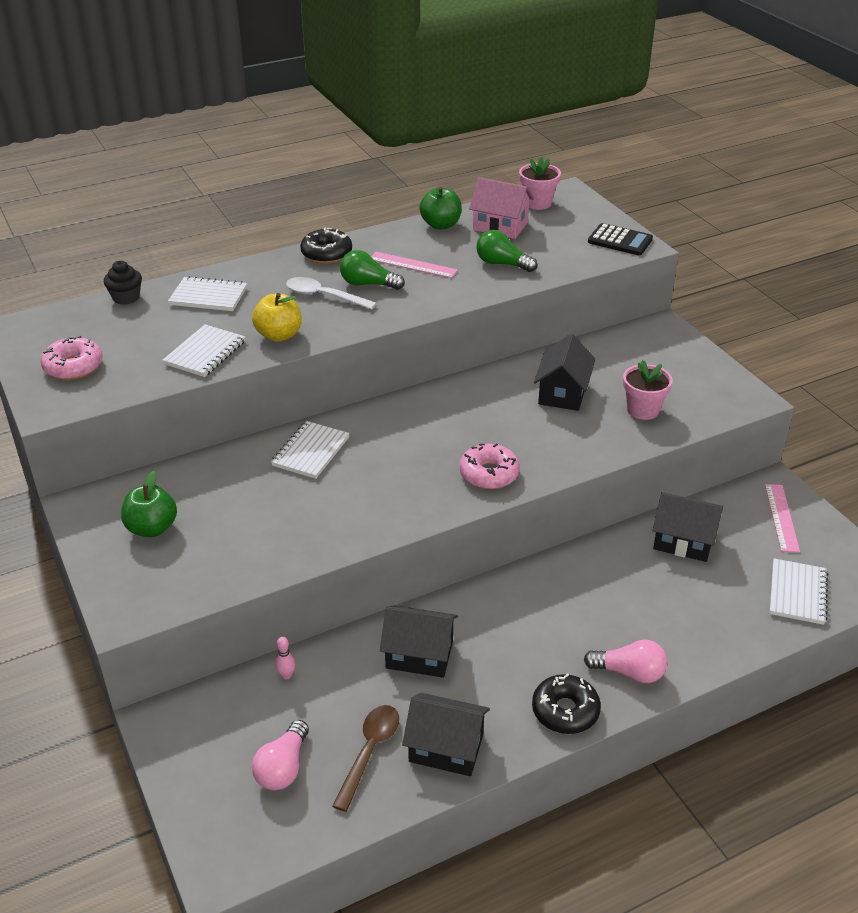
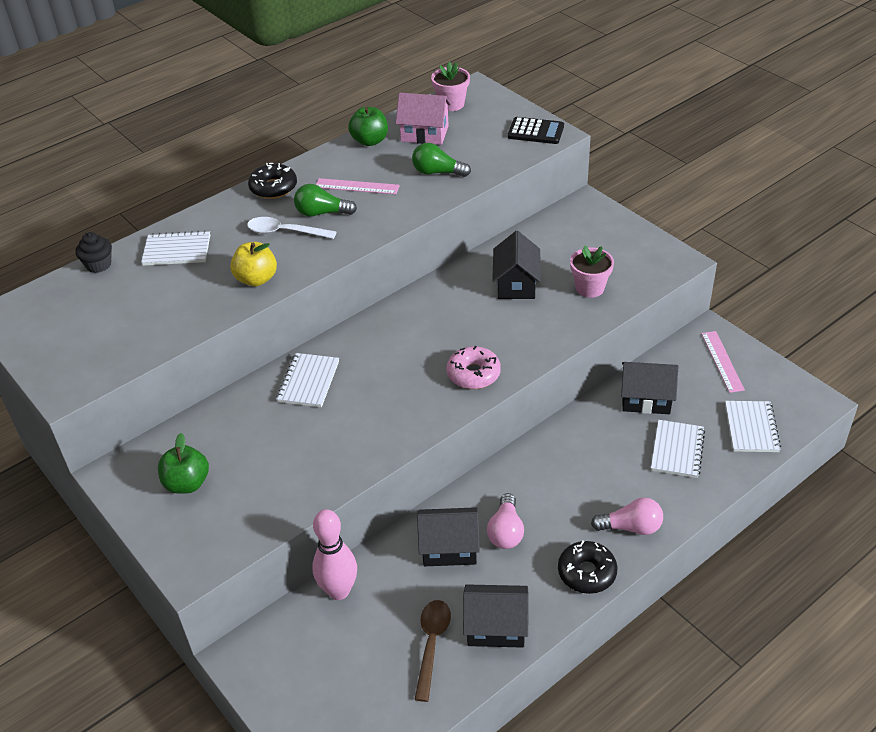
camera: 10 degrees left, 5 degrees up
pink donut [41,336,103,380] -> none
white notebook [162,324,245,377] -> white notebook moved to [651,420,705,478]
pink light bulb [252,720,309,790] -> pink light bulb moved to [487,493,524,549]
pink bowling pin [276,637,295,680] -> pink bowling pin [312,509,357,600], size x2.50

